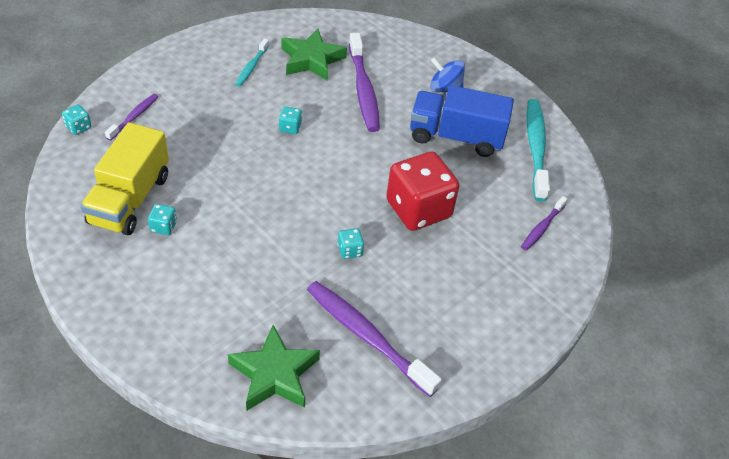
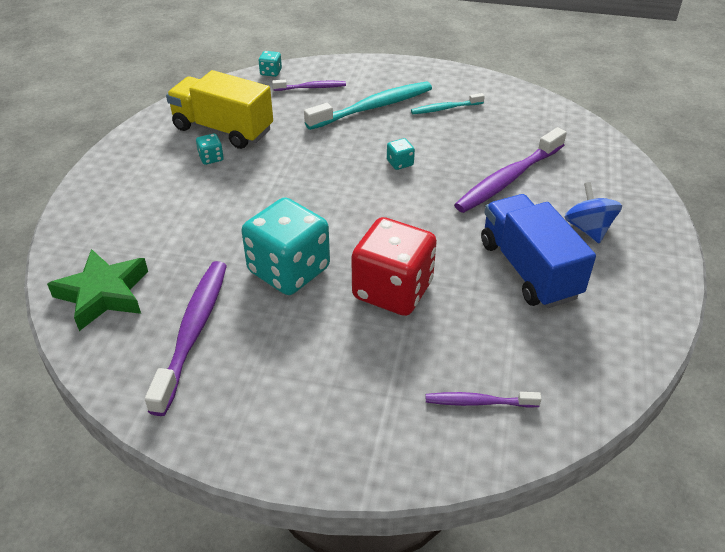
camera: 60 degrees right, 5 degrees down
yellow truck [80,122,169,236] -> yellow truck turned 45 degrees clockwise [166,70,273,149]
green star [281,29,347,81] -> none
turquoise dice [337,228,364,259] -> turquoise dice [242,197,330,295], size x2.50
turquoise toothbrush [526,99,550,201] -> turquoise toothbrush moved to [304,82,432,130]

